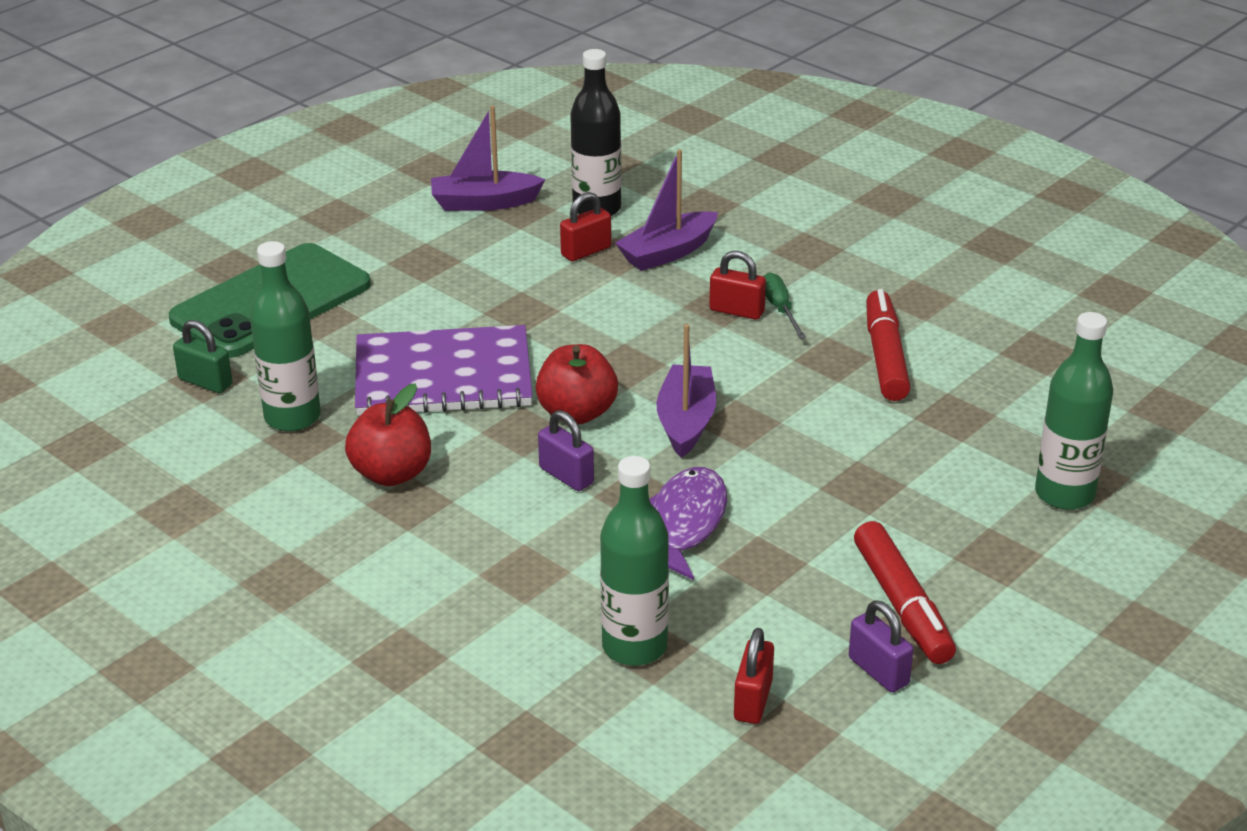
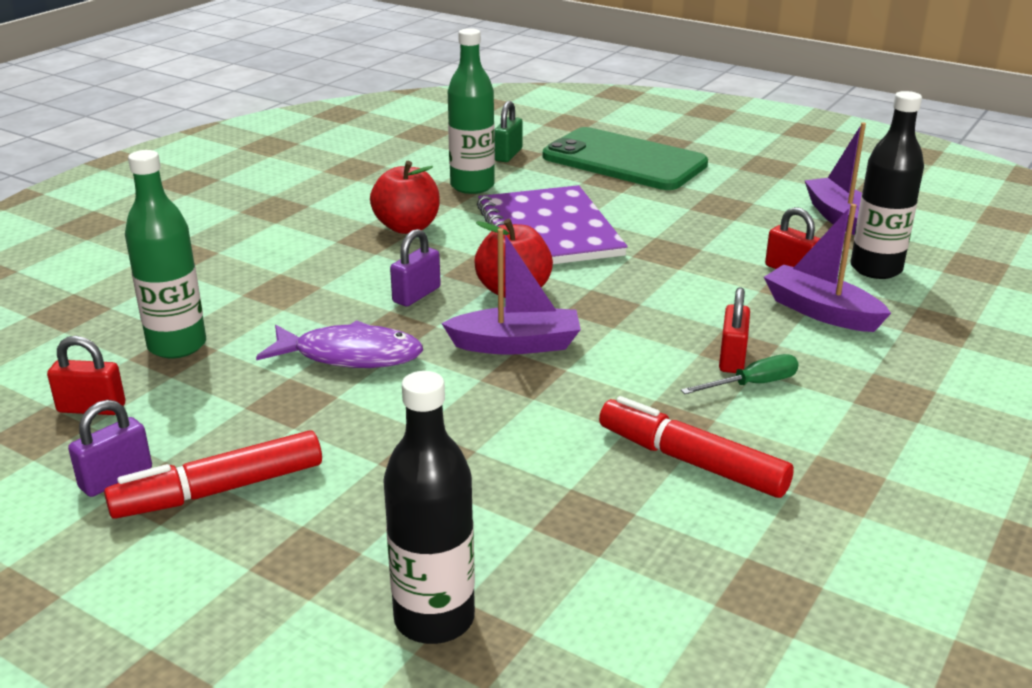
camera: 80 degrees right, 5 degrees down
red marker [866,289,911,401] -> red marker turned 135 degrees counterclockwise [599,396,794,498]
green bottle [1035,312,1113,510] -> black bottle [383,371,475,644]

